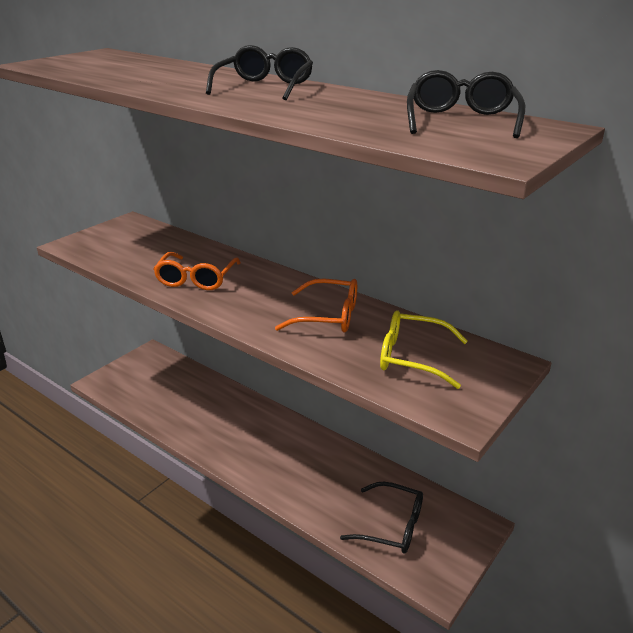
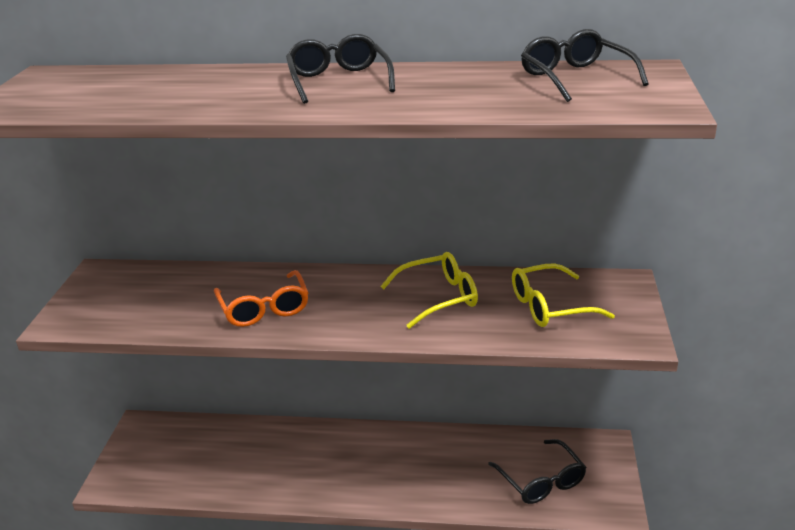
camera: 30 degrees left, 0 degrees up
orange glasses [275,279,357,333] -> yellow glasses [380,252,478,329]
black glasses [340,482,423,554] -> black glasses turned 75 degrees clockwise [488,439,586,504]

